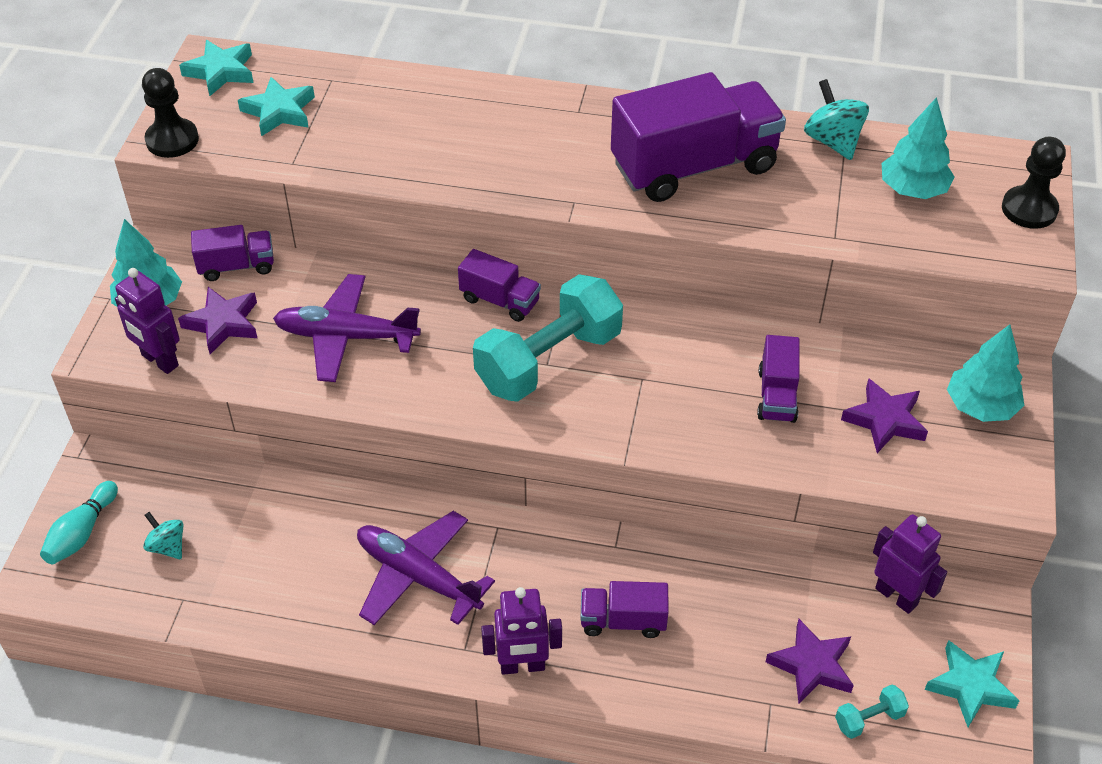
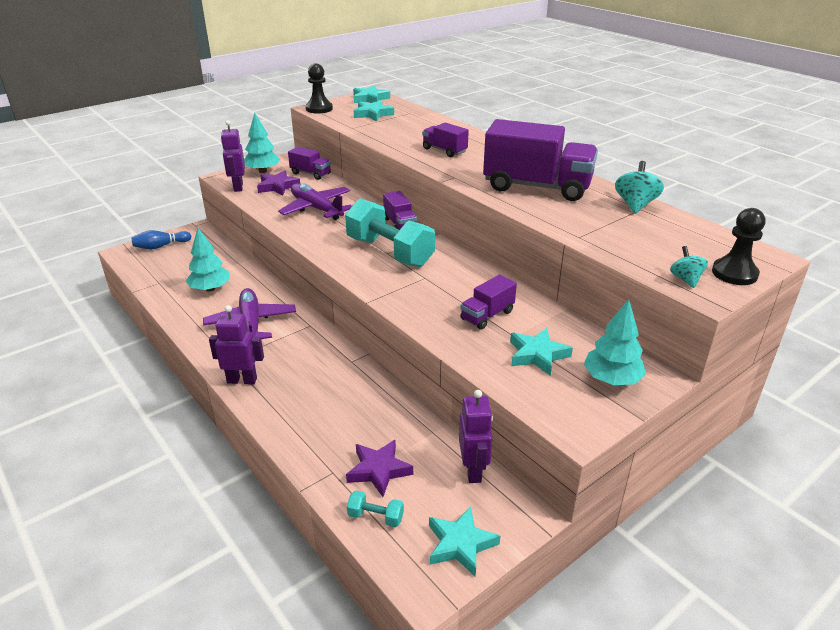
camera: 40 degrees right, 15 degrees down
turquoise bowling pin [40,481,118,564] -> blue bowling pin [131,230,191,249]
turquoise spinning top [143,512,184,559] -> turquoise spinning top moved to [670,246,708,288]
turquoise dumbbell [473,274,623,402] -> turquoise dumbbell turned 45 degrees clockwise [345,199,435,267]
purple robot [481,587,562,675] -> purple robot turned 150 degrees clockwise [209,305,264,385]
purple truck [580,581,669,638] -> purple truck moved to [422,123,469,157]
purple star [841,378,928,453] -> turquoise star [510,328,573,376]
turquoise tree [882,97,955,199] -> turquoise tree moved to [186,228,230,292]

